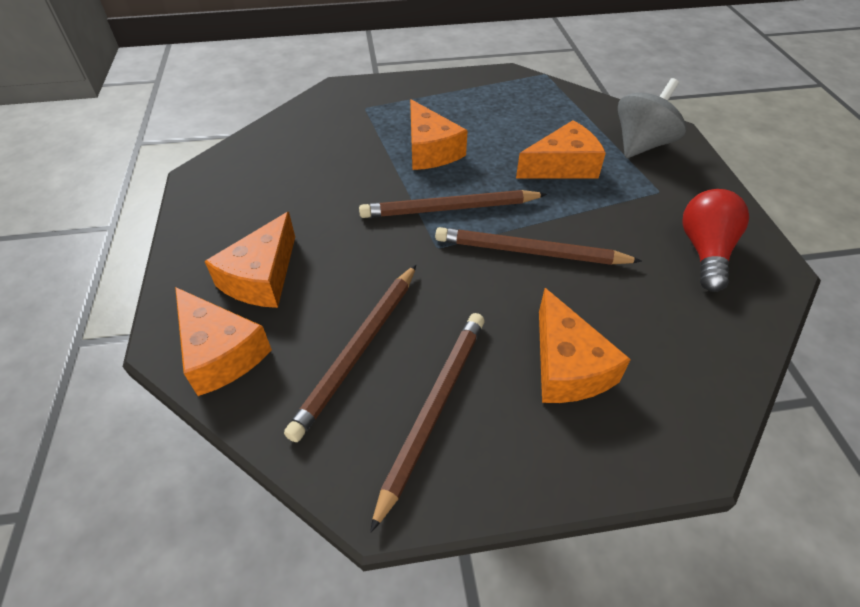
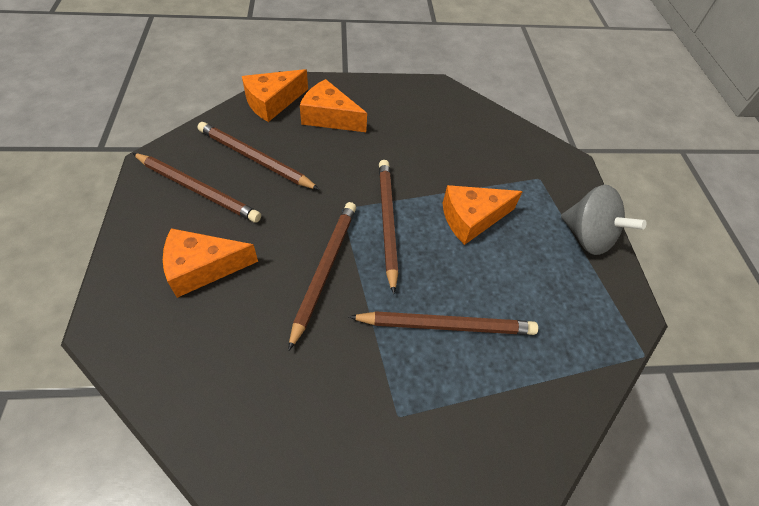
camera: 90 degrees right, 5 degrees up
orange cheese [516,120,606,179] -> brown pencil [349,311,538,335]
grey spinning top [618,78,686,158] -> grey spinning top moved to [561,185,646,255]
red light bulb [682,189,749,292] -> none

